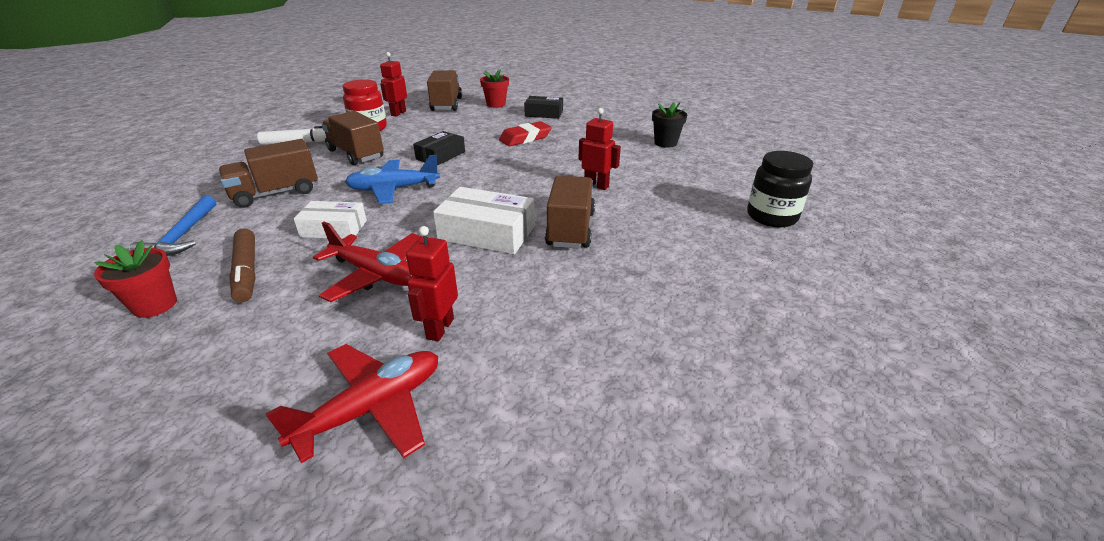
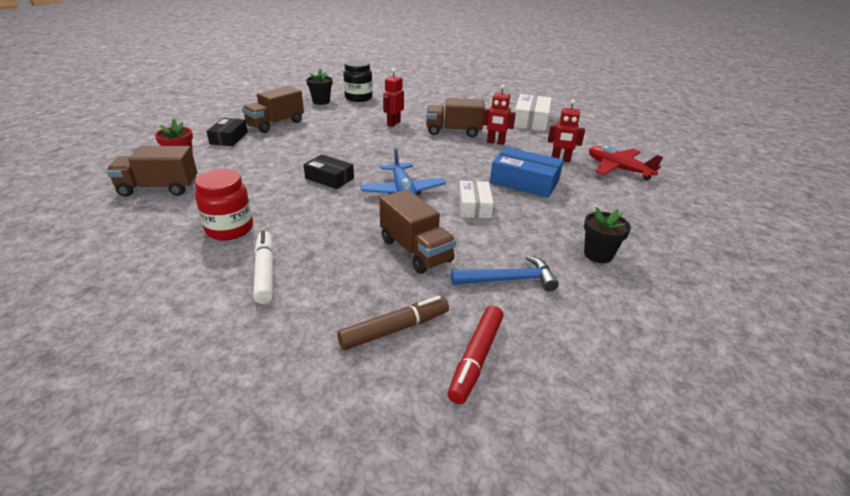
camera: 95 degrees left, 0 degrees up
red flower pot [94,240,177,318] -> black flower pot [584,207,631,263]
brown marker [229,229,256,302] -> brown marker moved to [337,296,449,350]
red plane [313,222,423,302] -> blue box [490,147,564,198]
brown truck [322,111,384,165] -> brown truck moved to [242,86,304,133]
red robot [380,52,407,117] -> red robot moved to [482,85,516,145]
white box [433,187,535,254] -> white box moved to [514,94,552,131]
red eraser [499,121,552,146] -> none
black jar [747,151,813,227] -> black jar moved to [343,60,373,102]
none -> red marker [448,306,504,404]

